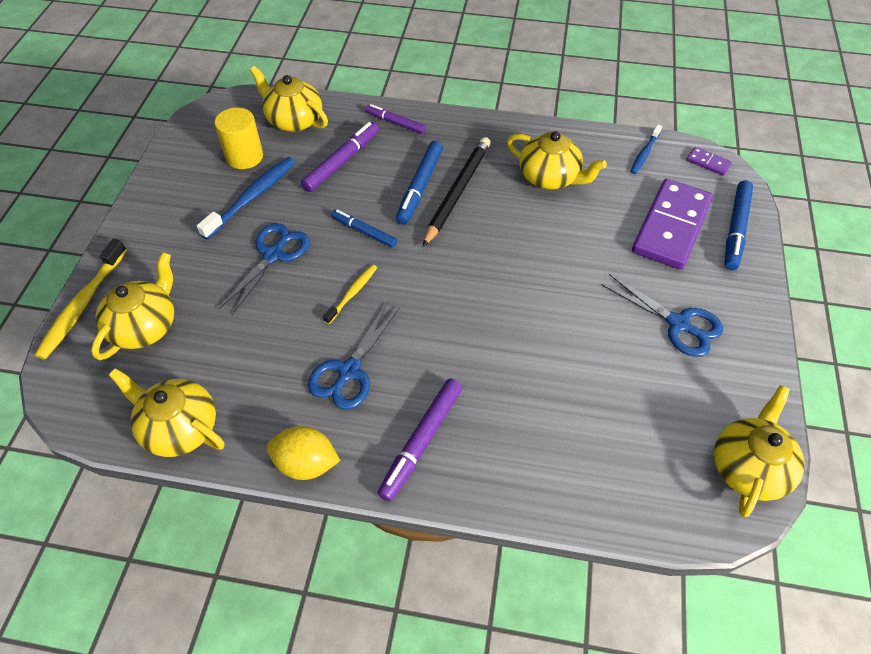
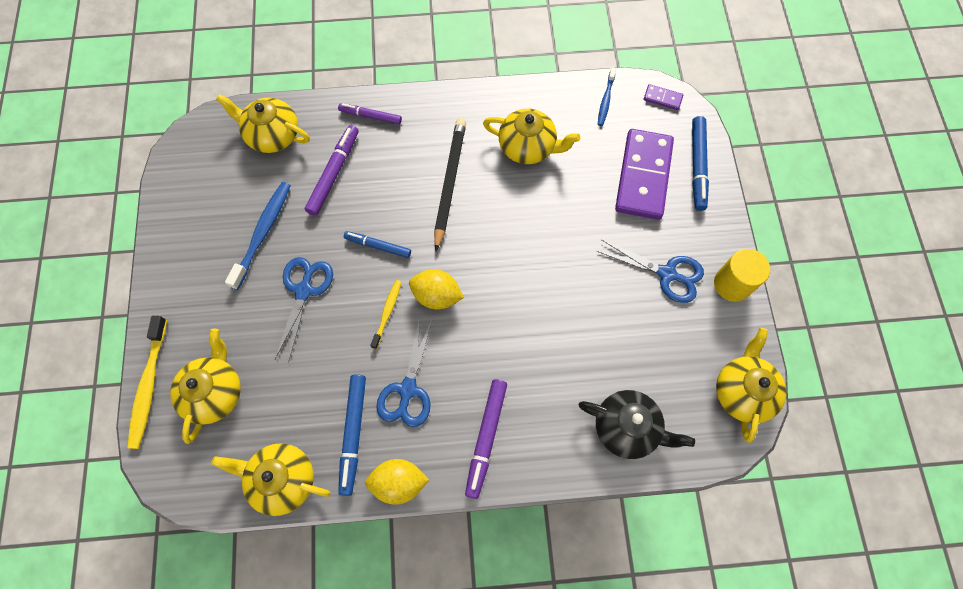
camera: 15 degrees left, 15 degrees up
yellow cylinder [215,107,263,169] -> yellow cylinder moved to [714,249,770,302]
blue marker [396,141,443,224] -> blue marker moved to [338,374,366,496]
none -> yellow lemon [409,269,464,310]
none -> black teapot [578,390,695,459]

